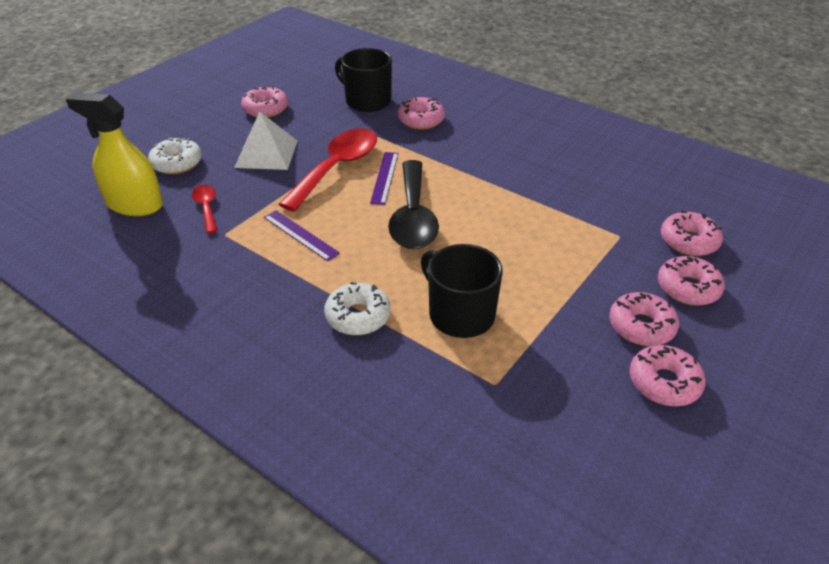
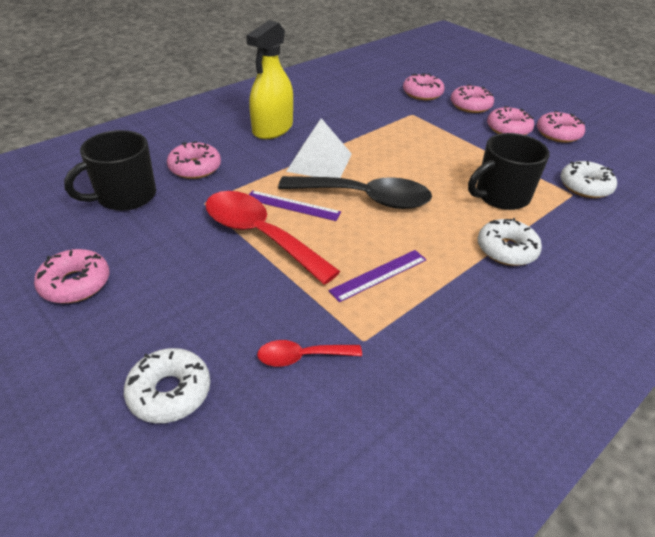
camera: 80 degrees left, 0 degrees up
yellow spray bottle [66,93,163,216] -> yellow spray bottle moved to [246,20,293,139]
white pyramid [234,112,297,170] -> white pyramid moved to [286,118,352,178]
none -> white donut [560,161,617,198]

